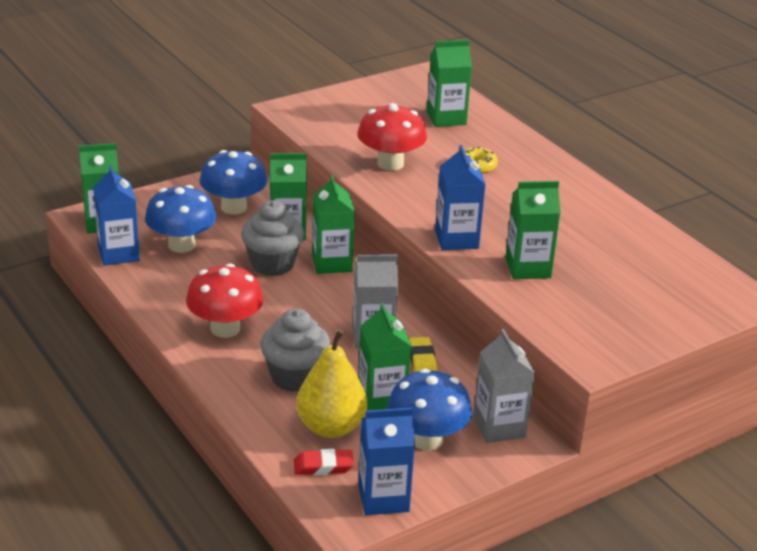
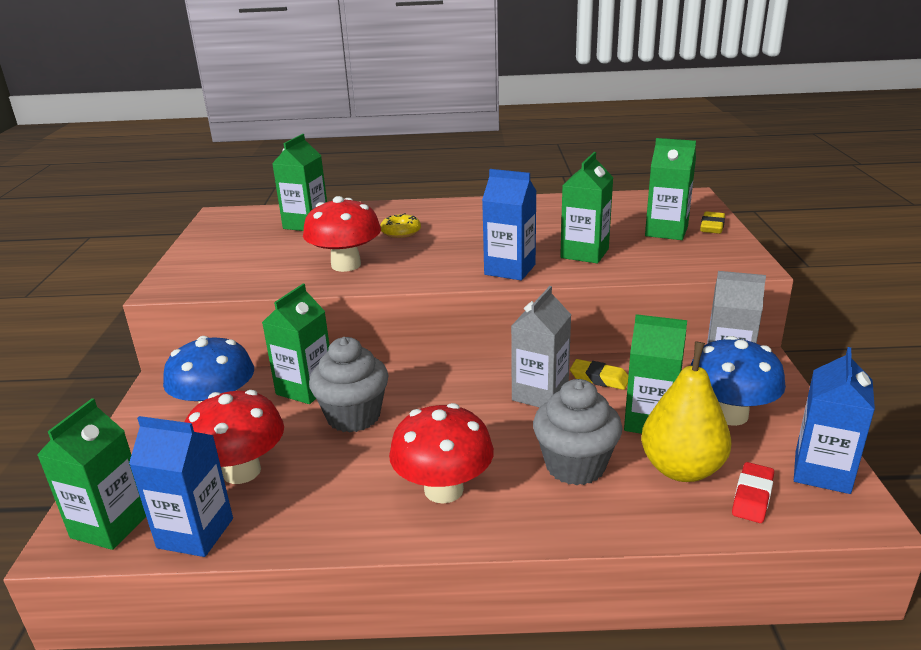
camera: 55 degrees left, 5 degrees down
blue mushroom [145,185,216,253] -> red mushroom [185,390,284,484]
green carton [312,175,355,274] -> green carton moved to [645,138,696,240]
none -> yellow eraser [700,211,725,234]

